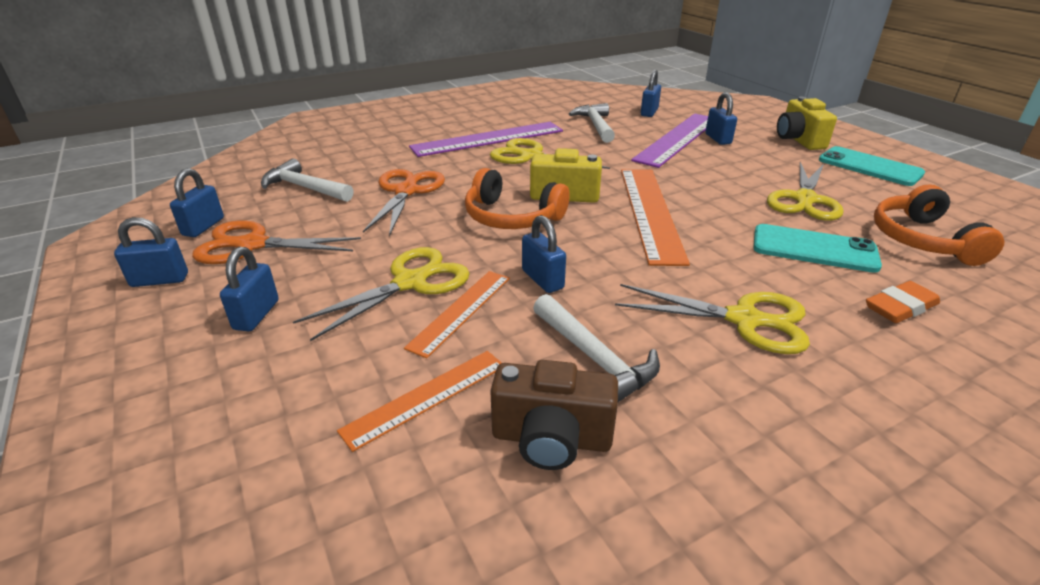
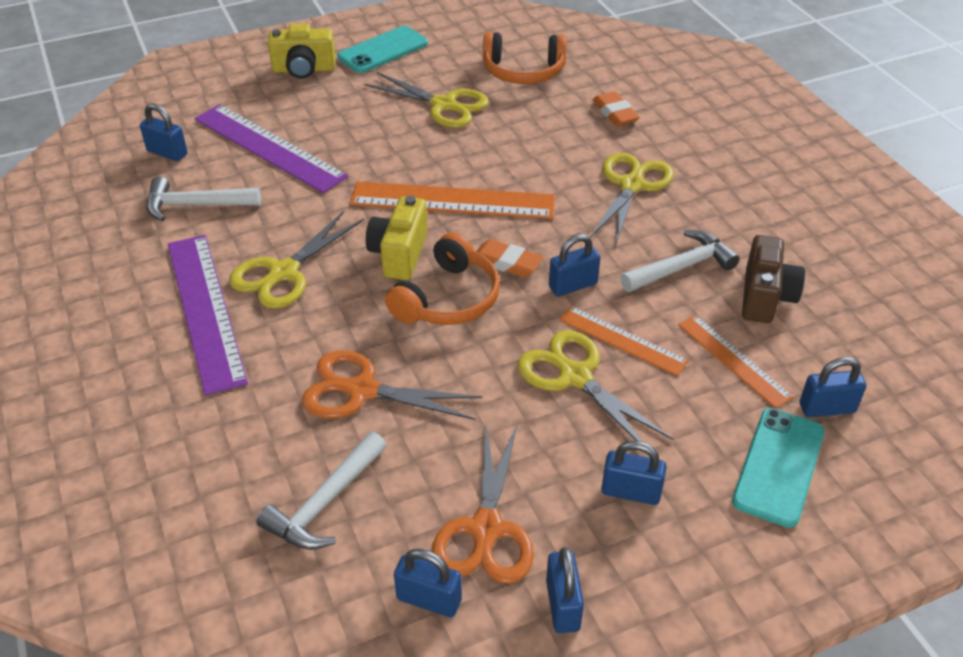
camera: 85 degrees left, 10 degrees up
blue padlock [705,92,737,145] -> blue padlock moved to [800,357,866,417]
turquoise phone [754,224,882,273] -> turquoise phone moved to [732,408,825,528]
none -> orange eraser [476,239,544,277]

